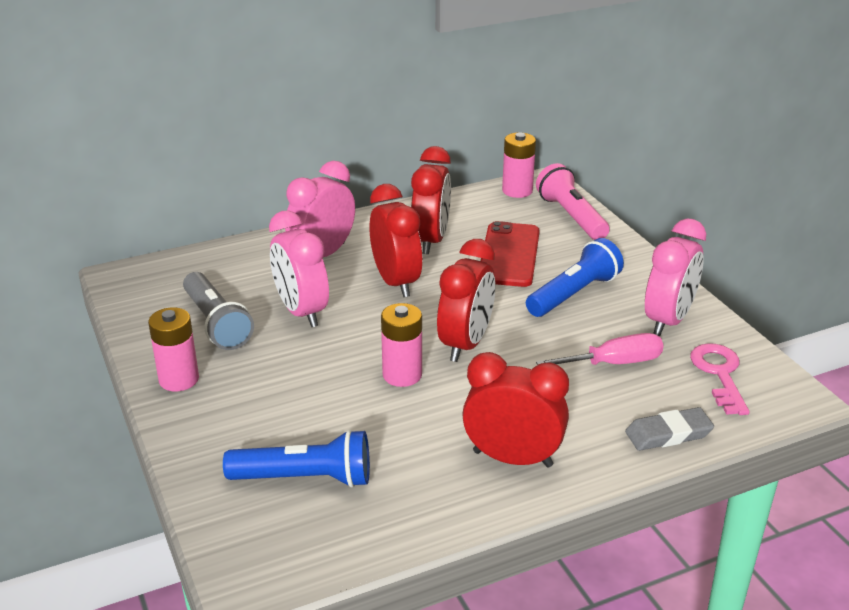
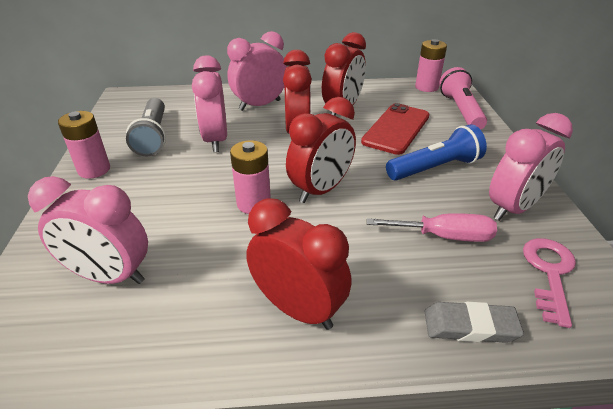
camera: 20 degrees right, 5 degrees up
blue flashlight [223,429,370,488] -> pink clock [28,176,148,284]

